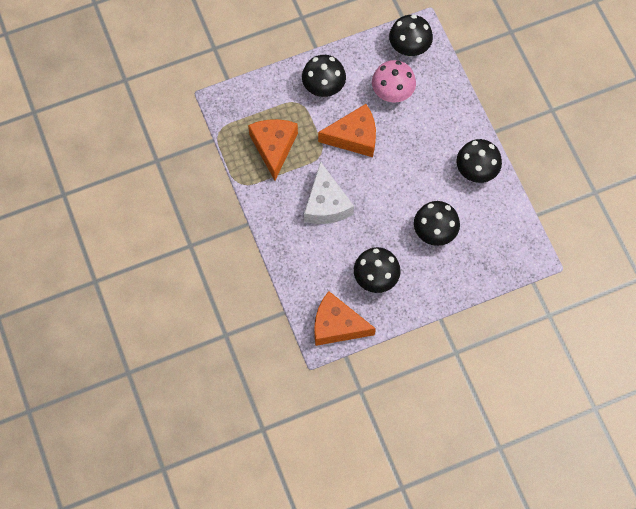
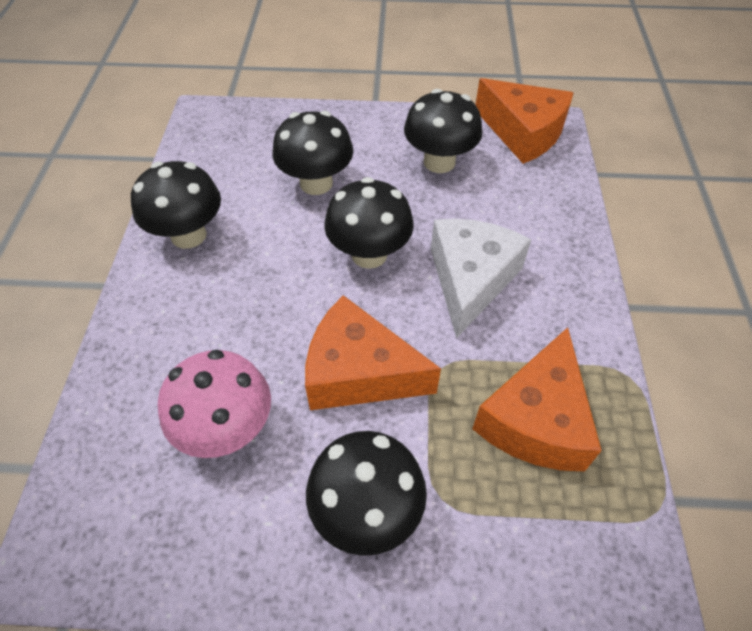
camera: 155 degrees left, 15 degrees down
black mushroom [389,15,433,56] -> black mushroom moved to [324,177,414,269]

